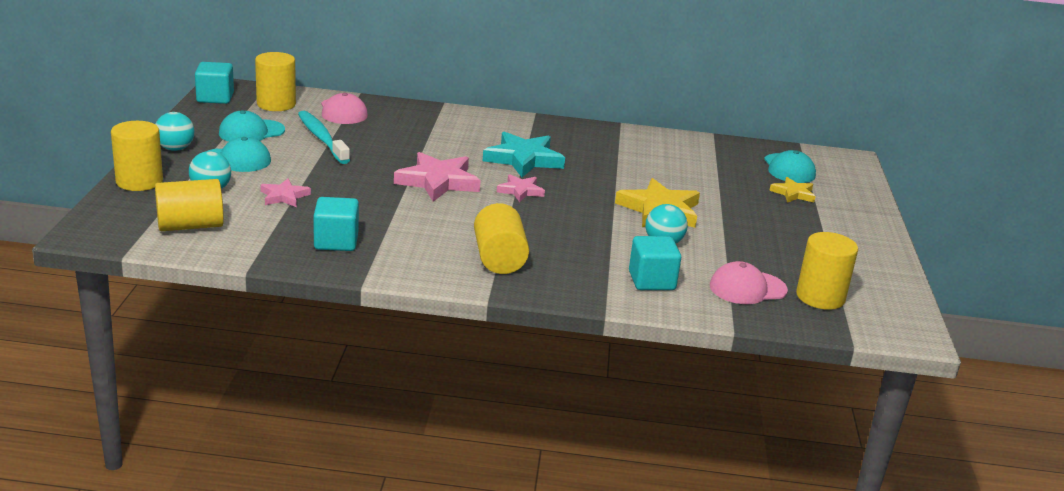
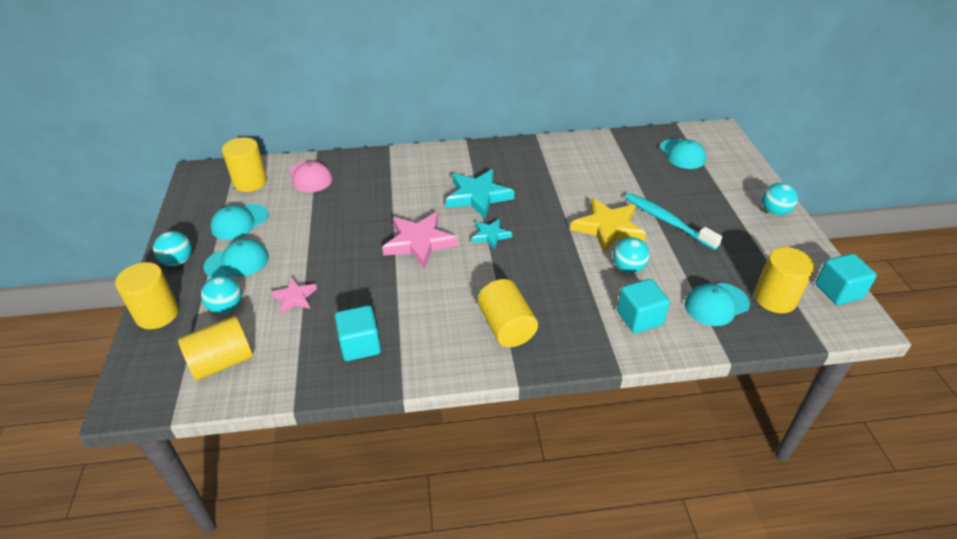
camera: 10 degrees left, 15 degrees up
turquoise cube [195,62,234,104] -> turquoise cube moved to [815,253,877,305]
turquoise toothbrush [298,111,350,164] -> turquoise toothbrush moved to [625,193,722,250]
pink star [497,174,545,202] -> turquoise star [472,219,512,249]
pink cap [710,261,788,304] -> turquoise cap [685,283,750,326]
yellow star [769,177,816,203] -> none
none -> turquoise ball [762,183,798,215]

